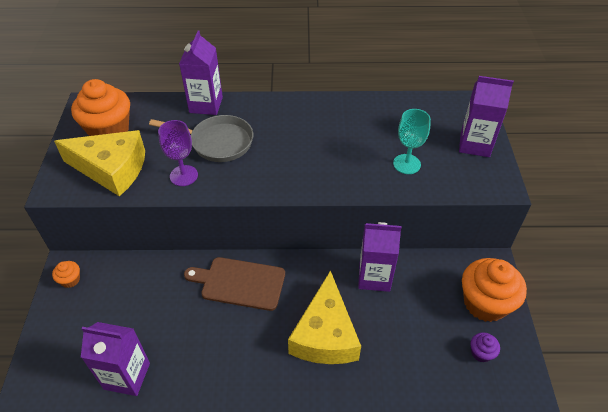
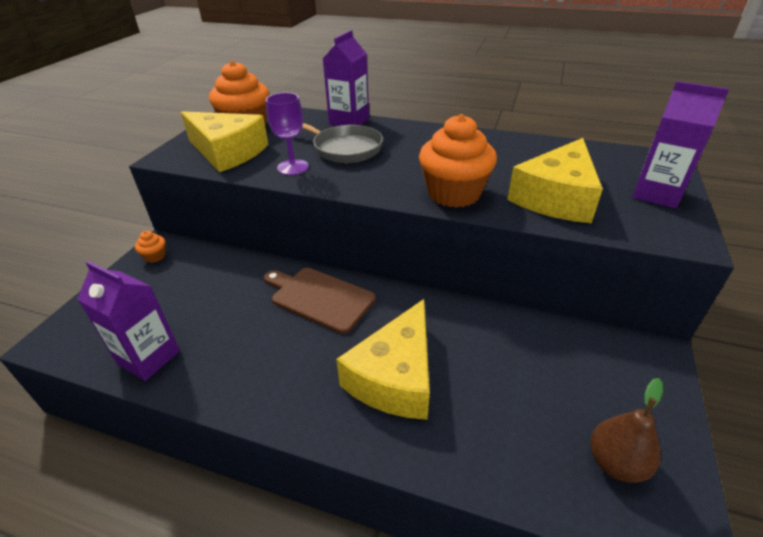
camera: 20 degrees right, 10 degrees down
purple carton [358,222,402,292] -> none
turquoise goblet [393,109,431,174] -> yellow cheese [507,138,603,223]
orange cupcake [462,258,527,322] -> orange cupcake moved to [419,114,497,208]
purple cupcake [471,332,500,363] -> brown pear [590,378,663,483]

